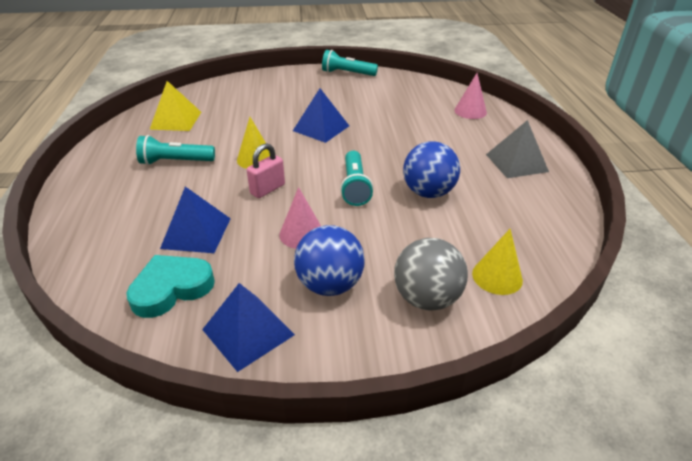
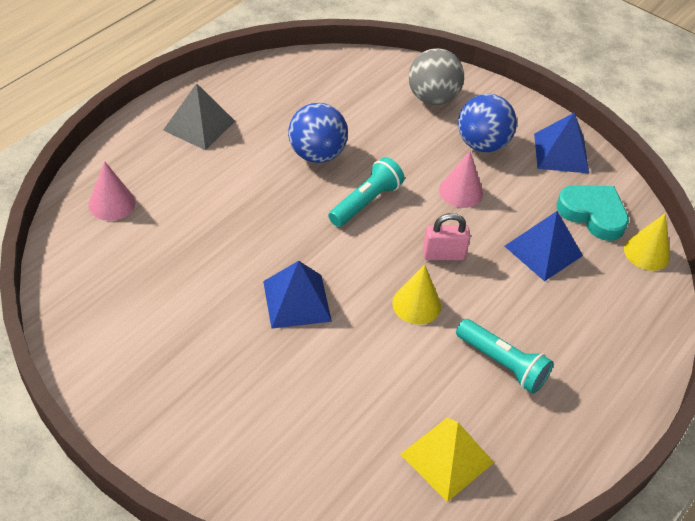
camera: 140 degrees left, 10 degrees up
turquoise heart [126,255,215,318] -> turquoise heart turned 150 degrees counterclockwise [557,185,629,241]
turquoise flashlight [322,50,378,76] -> none
yellow cone [472,229,523,295] -> yellow cone moved to [624,213,670,271]

